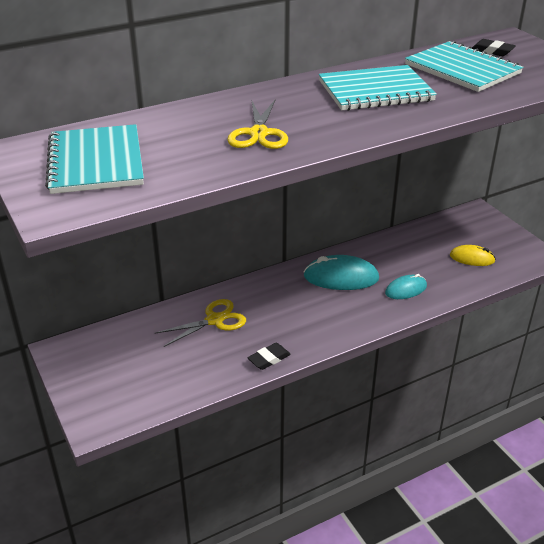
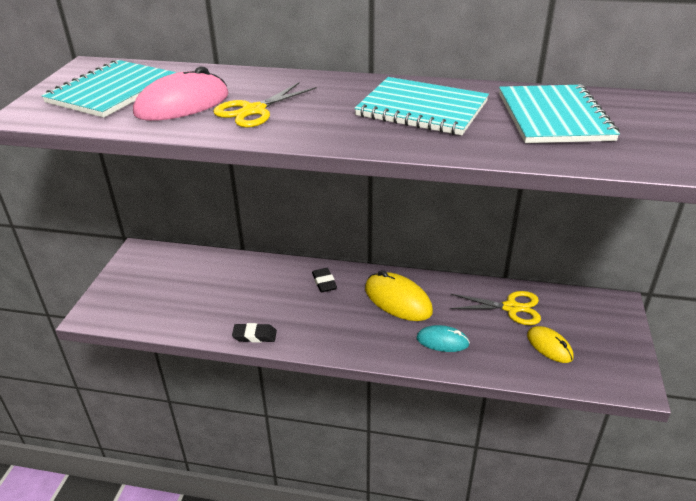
camera: 40 degrees right, 0 degrees up
yellow scissors [155,299,246,347] -> yellow scissors moved to [450,291,541,325]
turquoise mouse [304,255,379,290] -> yellow mouse [365,270,433,321]
black eraser [472,39,516,56] -> black eraser moved to [312,268,337,292]
none -> pink mouse [133,67,229,121]

